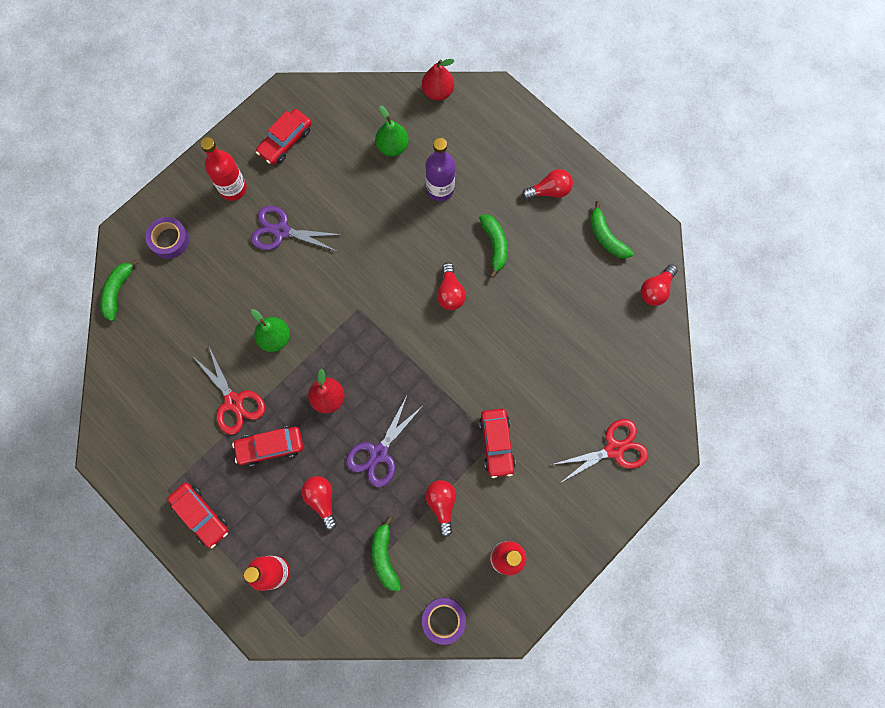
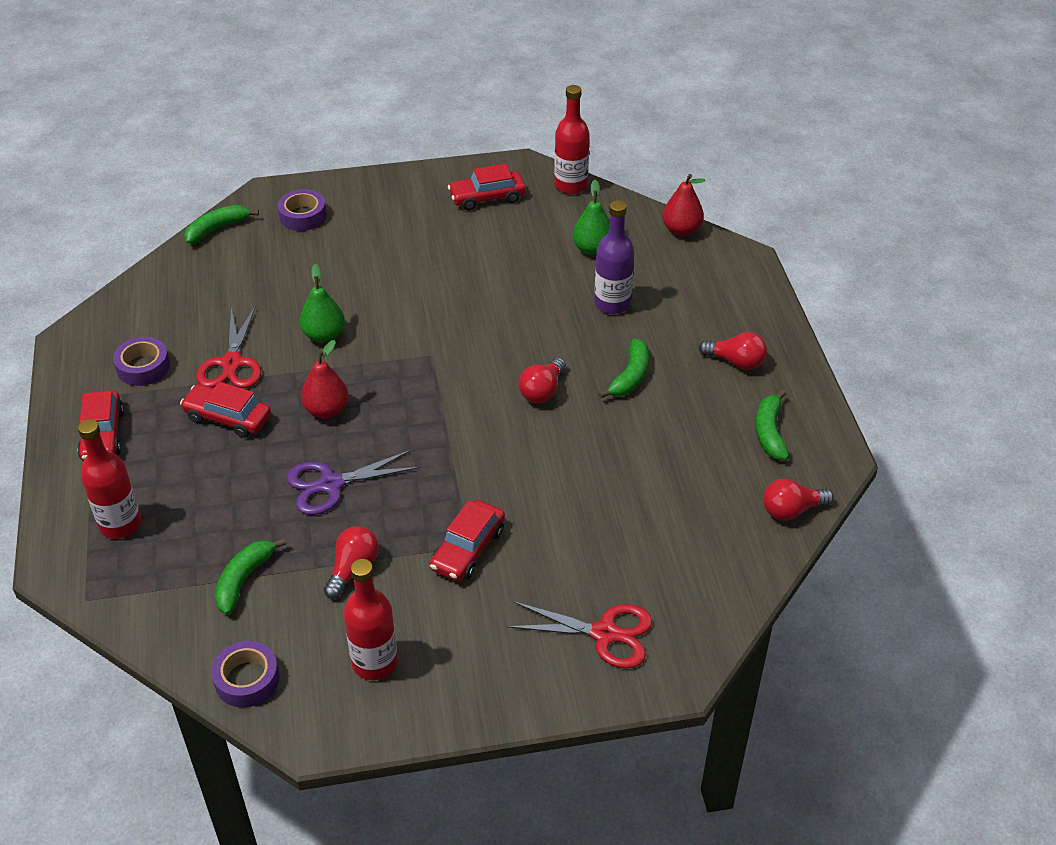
camera: 35 degrees right, 30 degrees down
red bottle [201,137,247,201] -> red bottle moved to [554,85,590,194]
purple scissors [251,206,343,252] -> none
red light bulb [301,476,337,530] -> none
none -> purple tape [113,337,170,386]

